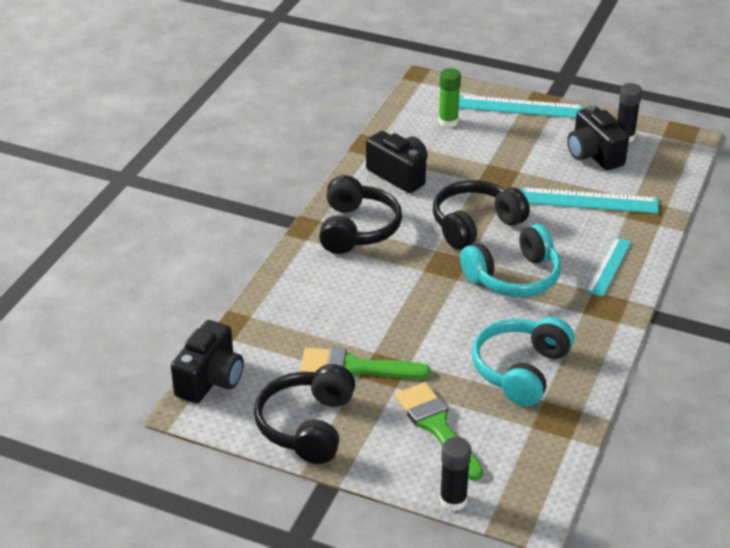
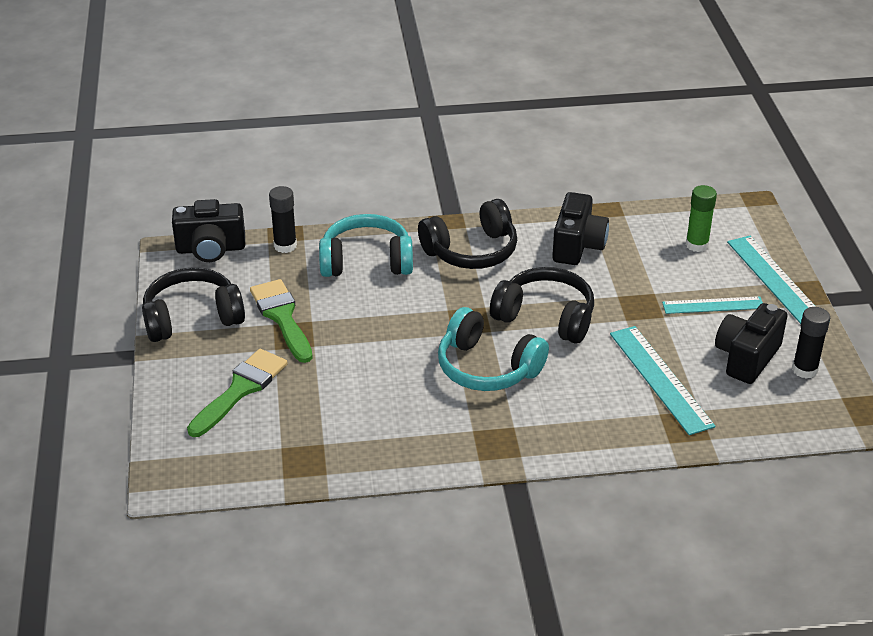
camera: 60 degrees right, 0 degrees up
black glue stick [440,437,471,511] -> black glue stick moved to [269,186,297,253]
turquoise headphones [472,317,574,407] -> turquoise headphones moved to [319,214,413,277]
turquoise ruler [586,237,631,297] -> turquoise ruler moved to [662,296,763,314]

